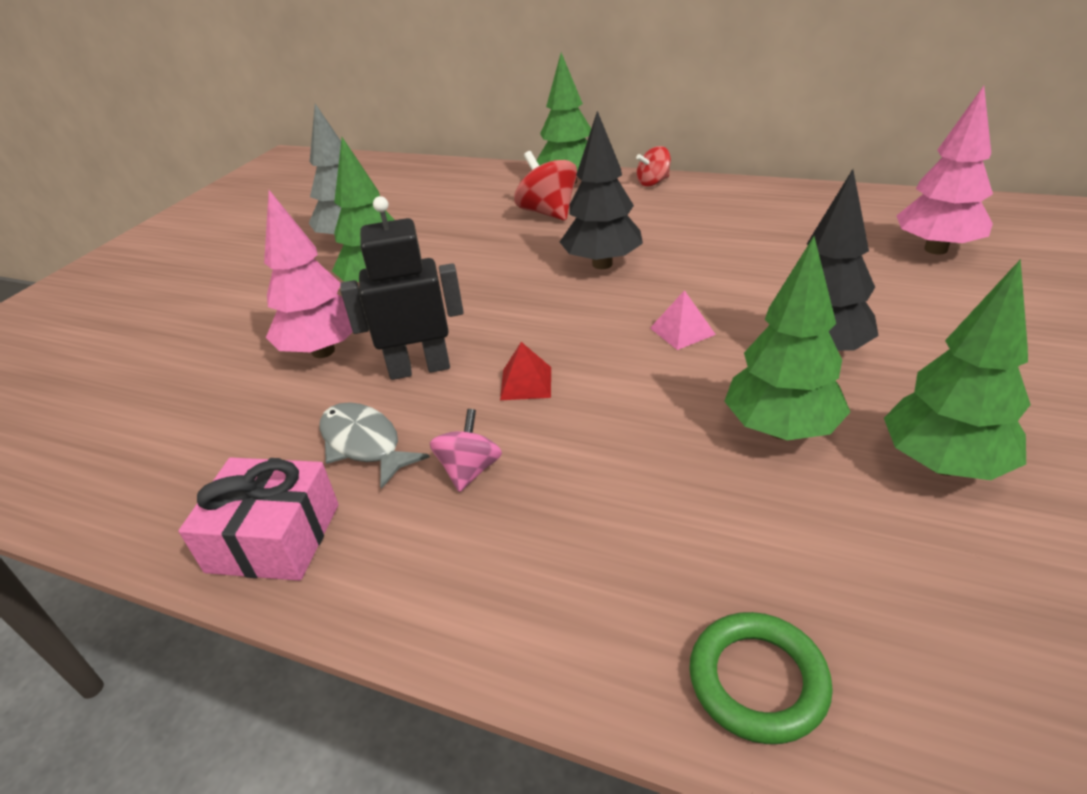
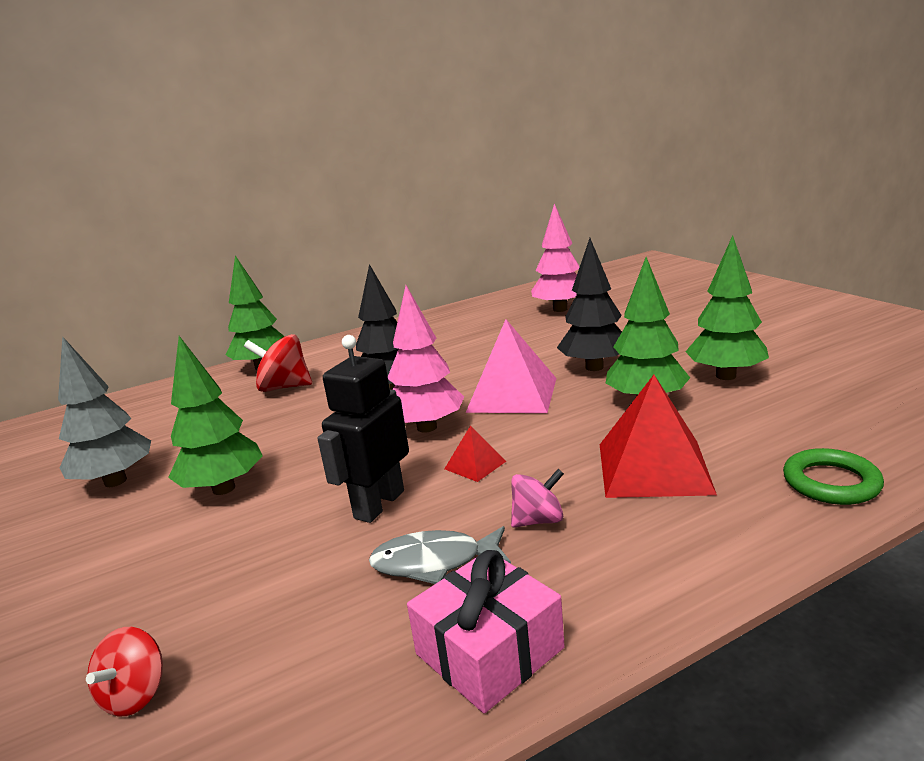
camera: 50 degrees left, 15 degrees down
pink tree [264,190,353,358] -> pink tree moved to [388,285,464,433]
pink spinning top [430,409,502,492] -> pink spinning top turned 105 degrees clockwise [511,469,564,528]
red spinning top [636,146,671,186] -> red spinning top moved to [86,627,163,716]
pink pyramid [650,290,716,350] -> pink pyramid [466,319,556,413], size x2.14
none -> red pyramid [600,375,717,498]

